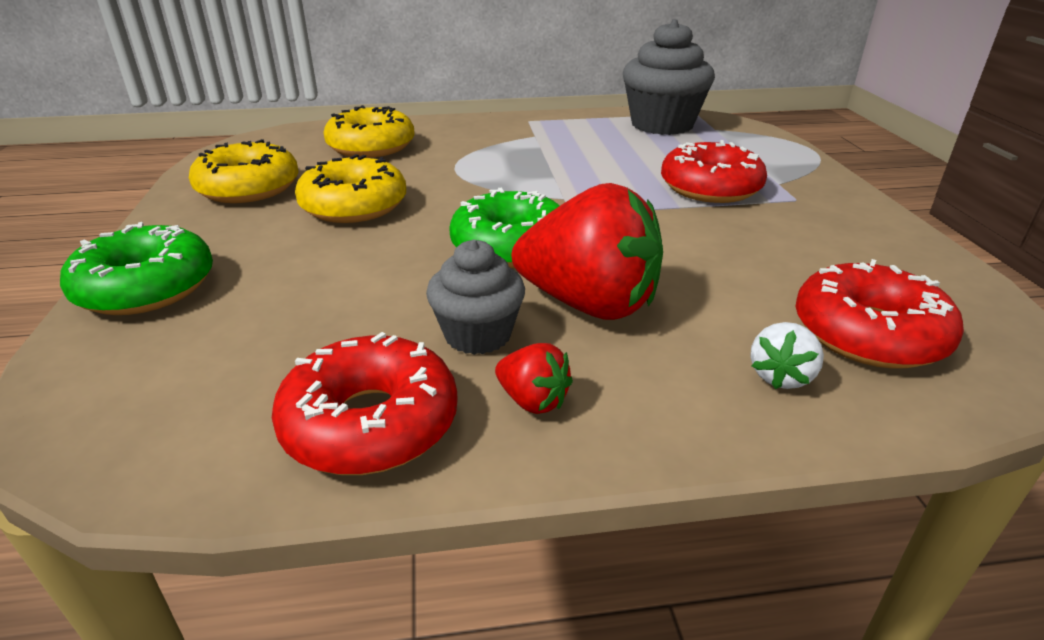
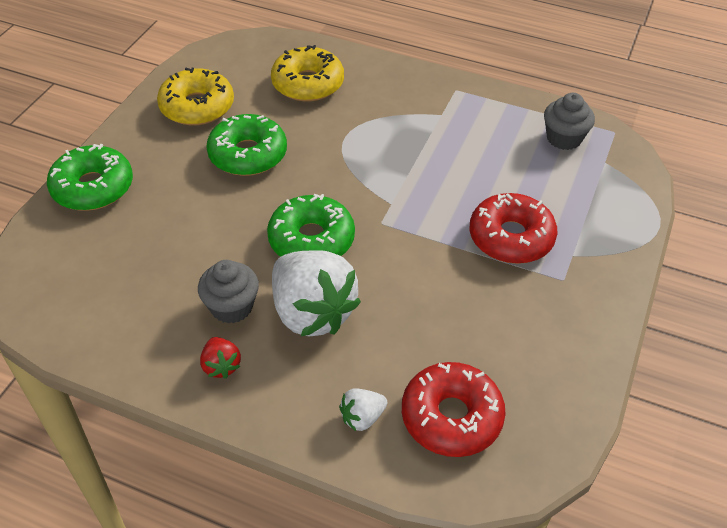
camera: 30 degrees right, 15 degrees up
red donut [272,332,458,475] -> none
yellow donut [295,154,406,223] -> green donut [206,114,287,176]
red strawberry [512,183,663,320] -> white strawberry [272,250,361,337]
grey cupcake [623,19,715,135] -> grey cupcake [544,93,595,150], size x0.59

